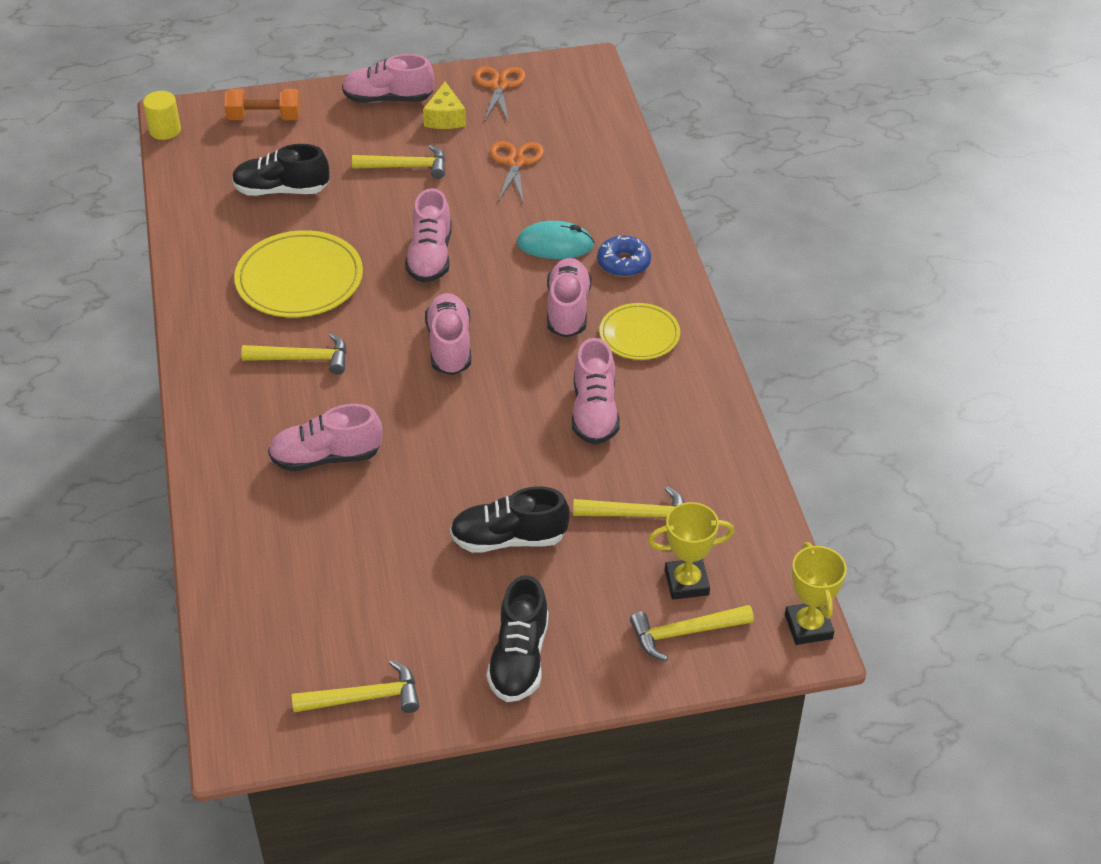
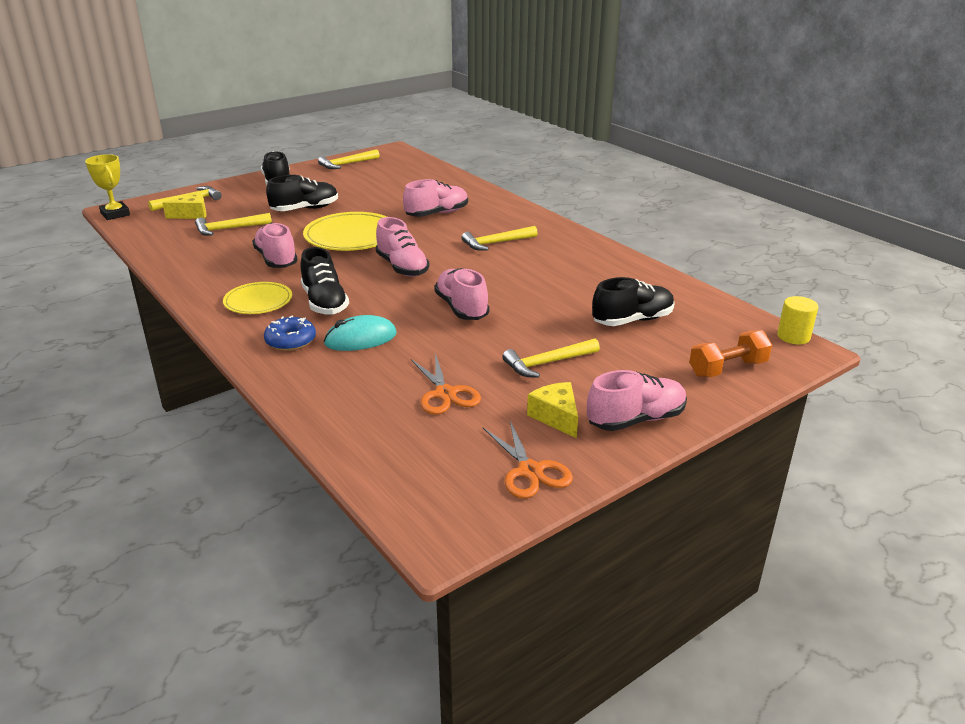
camera: 155 degrees right, 15 degrees down
yellow plate [234,230,363,317] -> yellow plate moved to [303,212,387,251]
pink shoe [547,258,592,337] -> black shoe [300,247,349,315]
yellow trophy [648,502,734,600] -> yellow cheese [162,192,207,219]

